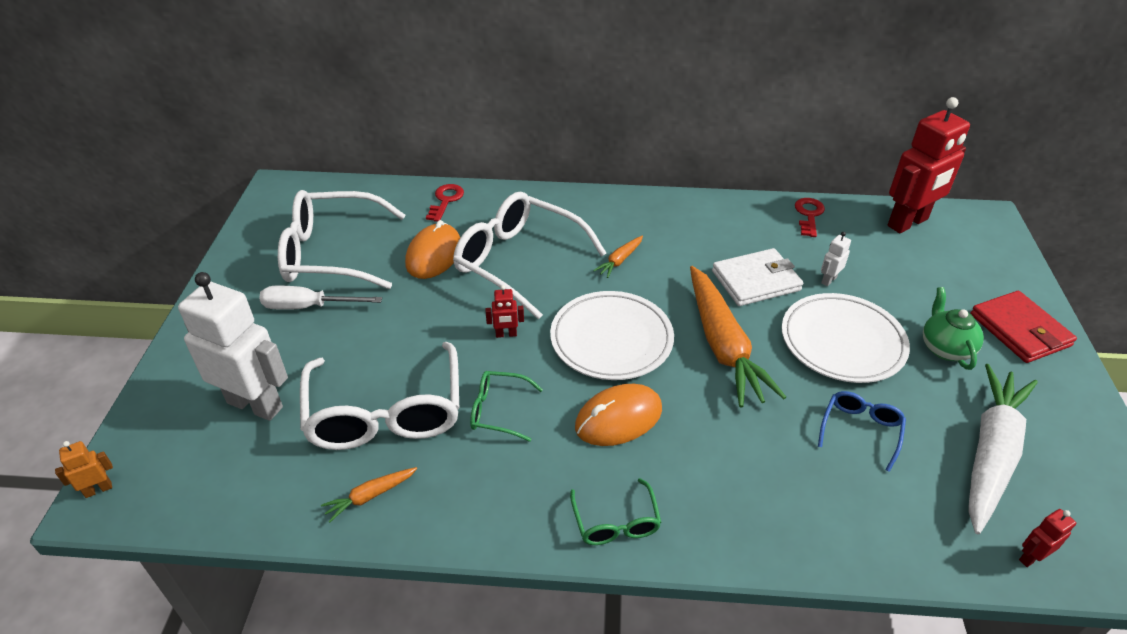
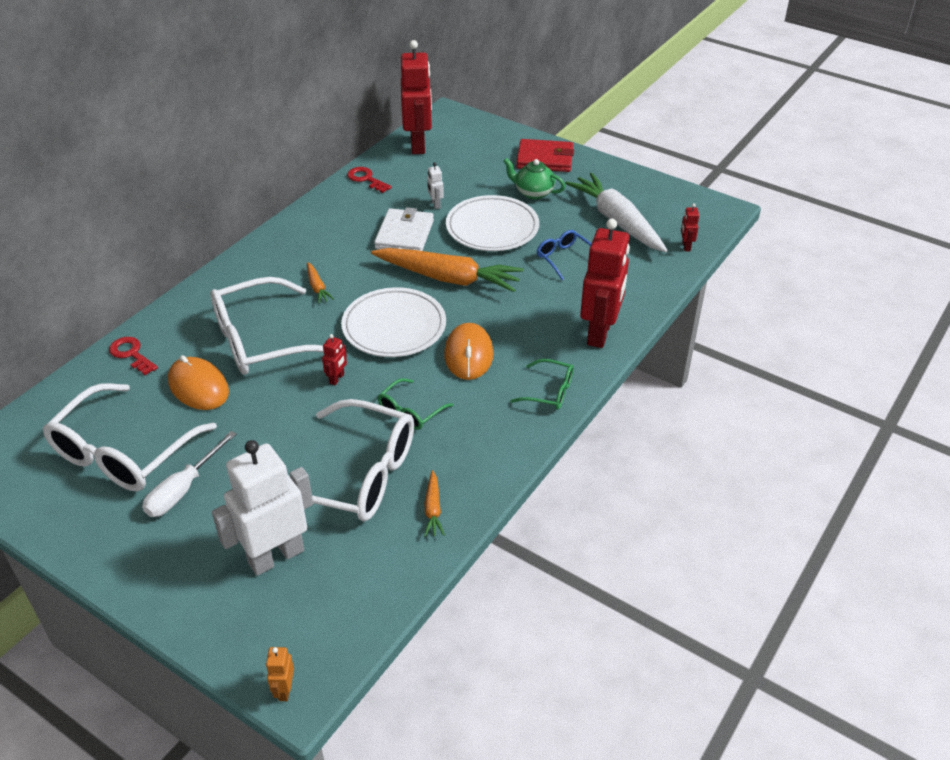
camera: 60 degrees left, 0 degrees up
none -> red robot [580,219,630,348]

